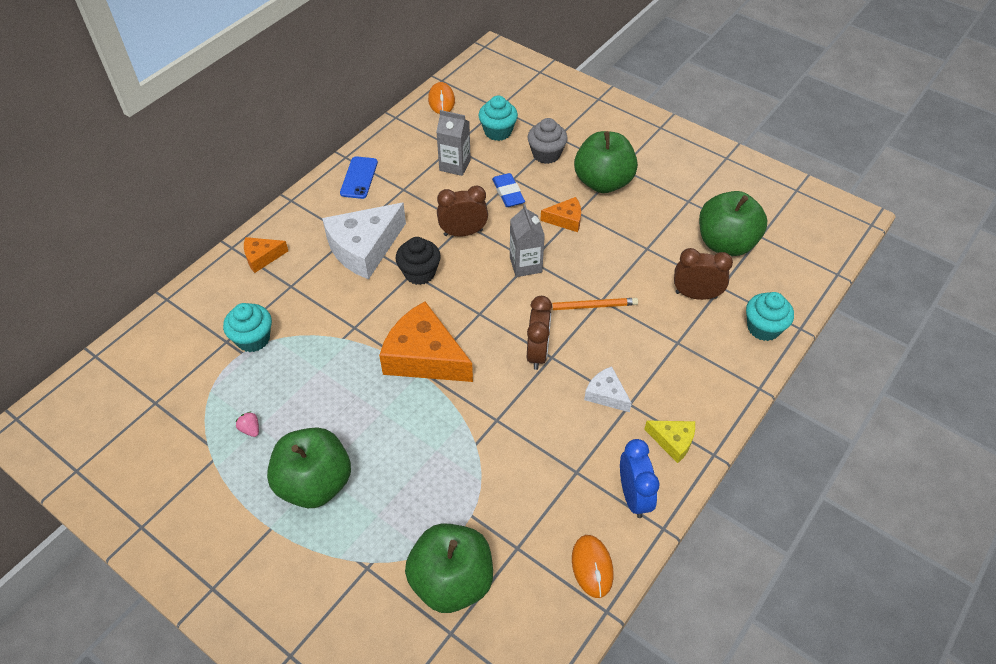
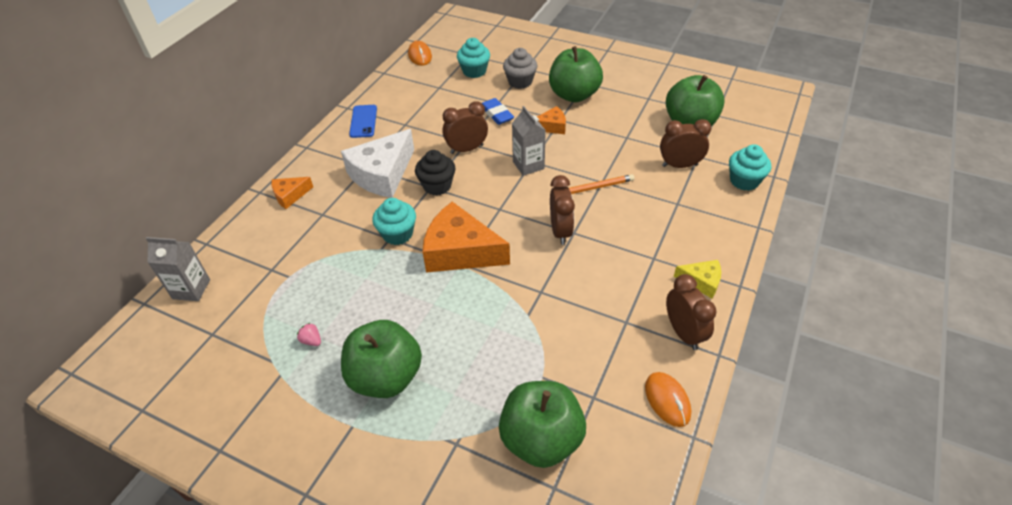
camera: 10 degrees left, 5 degrees down
turquoise cupcake [223,303,272,352] -> turquoise cupcake moved to [373,198,416,245]
grey carton [436,110,471,176] -> grey carton moved to [146,237,210,301]
white cheese [584,366,632,412] -> none
blue clock [620,439,659,518] -> brown clock [666,274,716,350]

